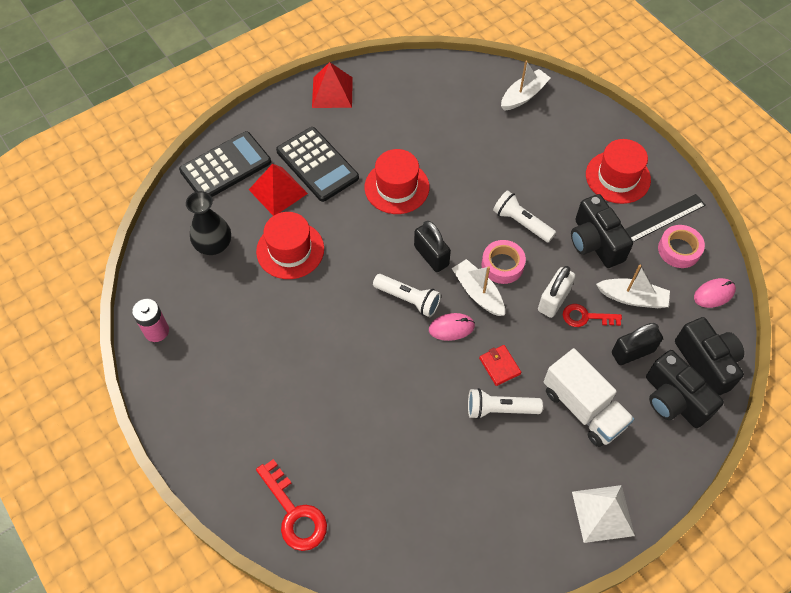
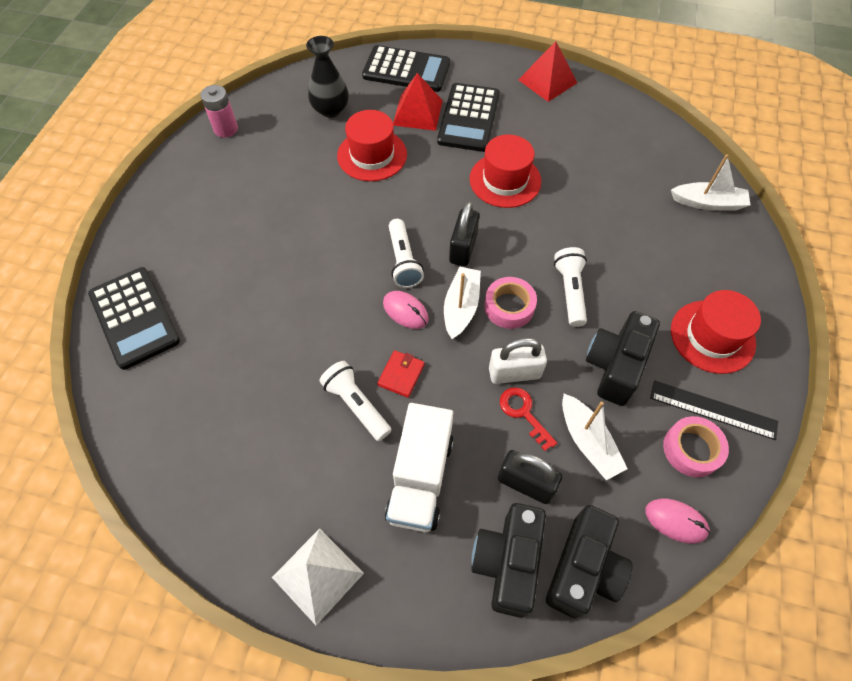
camera: 50 degrees right, 0 degrees up
red key [256,459,327,551] -> black calculator [88,267,180,370]

